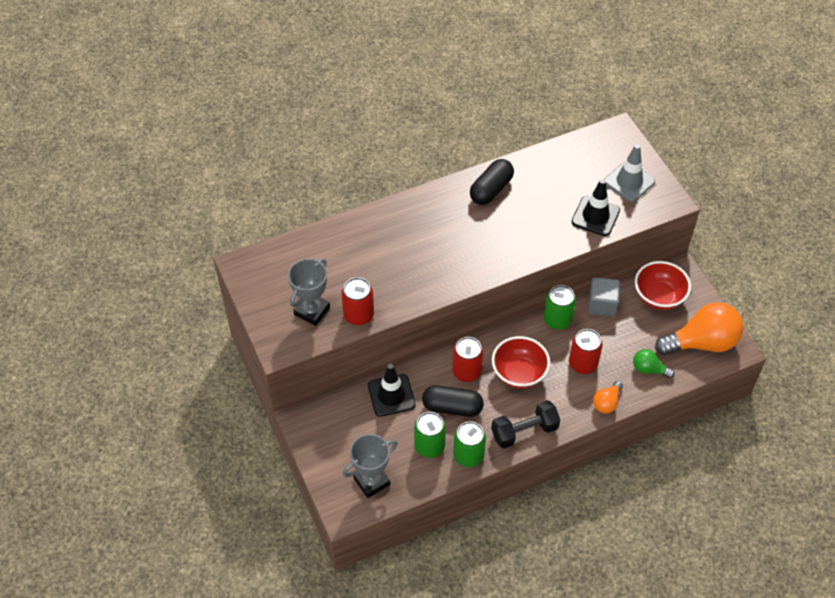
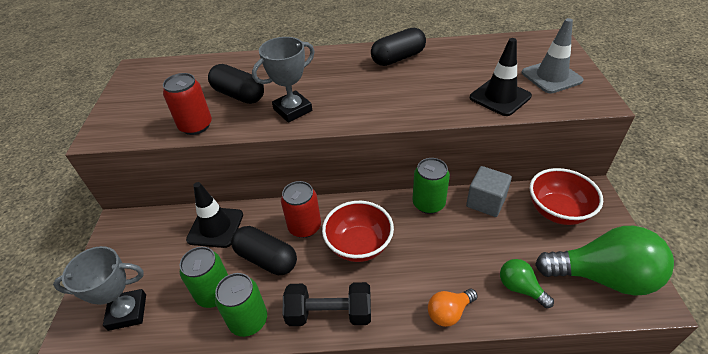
camera: 25 degrees right, 10 degrees down
grey trophy [288,258,330,326] -> grey trophy moved to [252,37,315,122]
red can [569,329,603,374] -> none
orange light bulb [655,302,743,355] -> green light bulb [535,226,674,296]
none -> black capsule [208,64,264,104]

